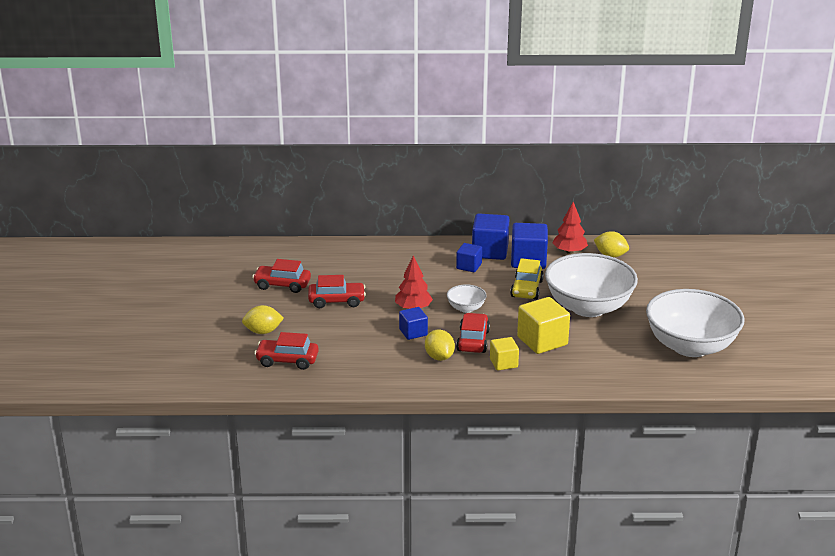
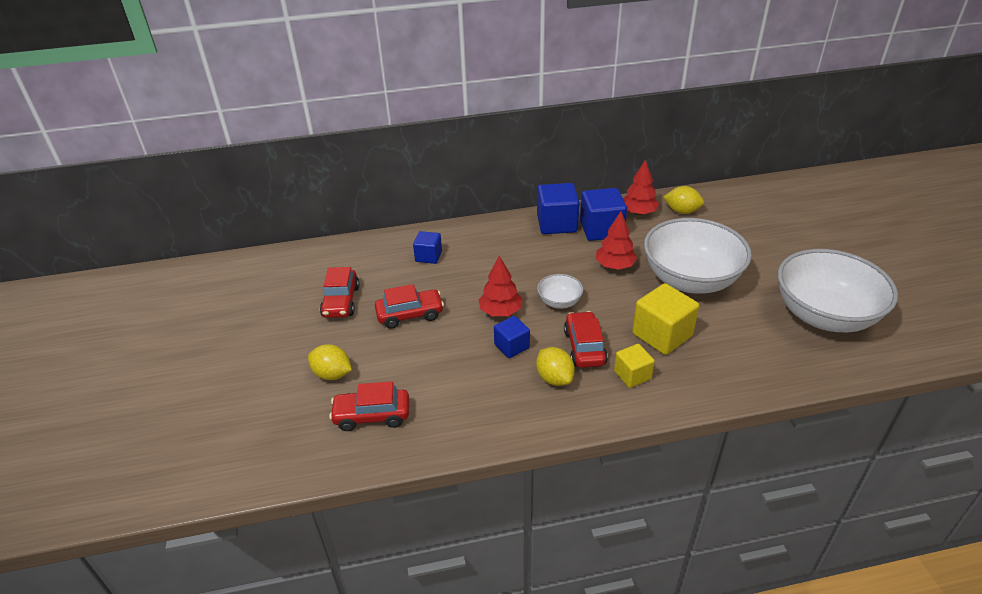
camera: 10 degrees left, 10 degrees up
yellow lemon [242,305,284,334] -> yellow lemon turned 45 degrees clockwise [308,344,352,380]
red car [252,259,311,293] -> red car turned 90 degrees counterclockwise [320,267,360,318]
blue cube [456,243,482,272] -> blue cube moved to [413,231,442,264]
yellow car [510,258,544,300] -> red tree [596,212,637,270]

